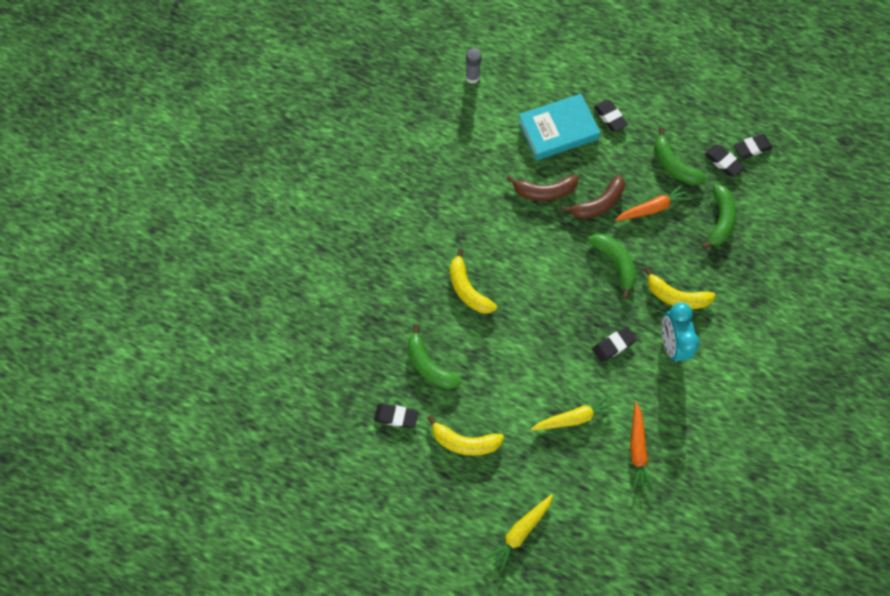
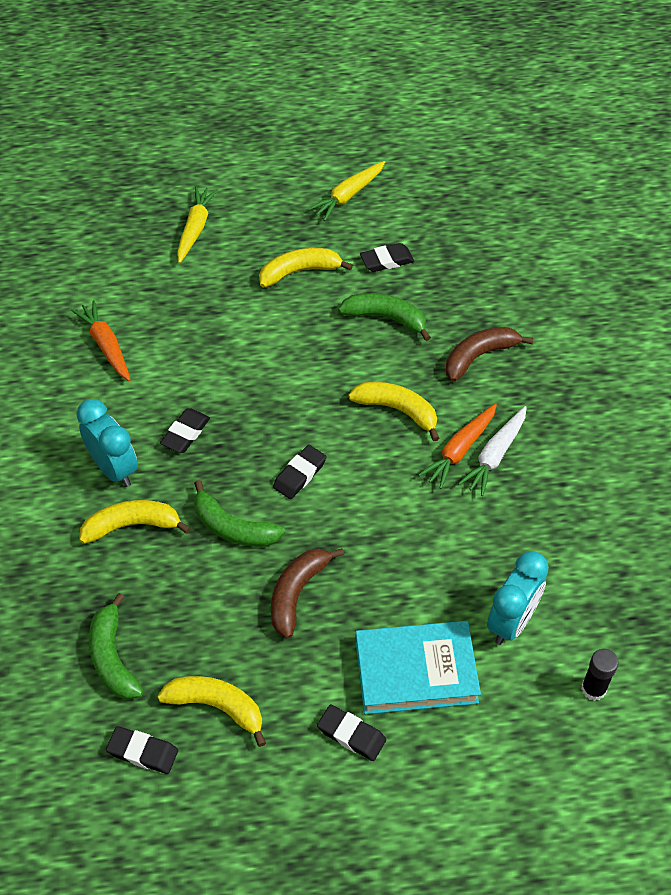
camera: 150 degrees right, 15 degrees down
grey glue stick [466,48,481,83] -> black glue stick [581,649,619,701]
brown banana [506,175,578,201] -> brown banana moved to [446,327,533,382]
turquoise book [518,94,600,161] -> turquoise book turned 45 degrees clockwise [355,621,481,714]
yellow carrot [531,394,618,431] -> yellow carrot moved to [308,161,385,221]
orange carrot [615,184,692,221] -> orange carrot moved to [418,404,497,489]
green banana [654,128,707,185] -> yellow banana [157,676,266,747]
black eraser [734,134,773,159] -> black eraser moved to [273,445,326,499]
none -> white carrot [458,406,527,496]
none -> turquoise clock [487,551,549,645]

